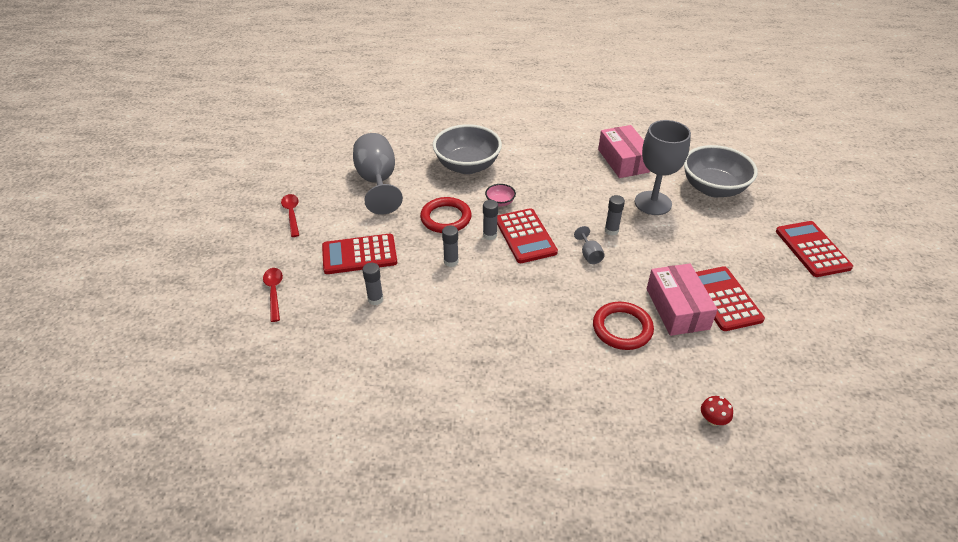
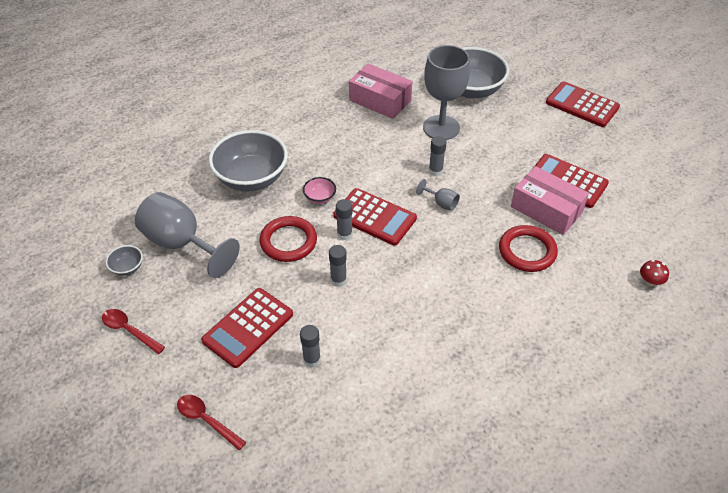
camera: 40 degrees left, 5 degrees up
none -> grey bowl [106,245,143,276]

